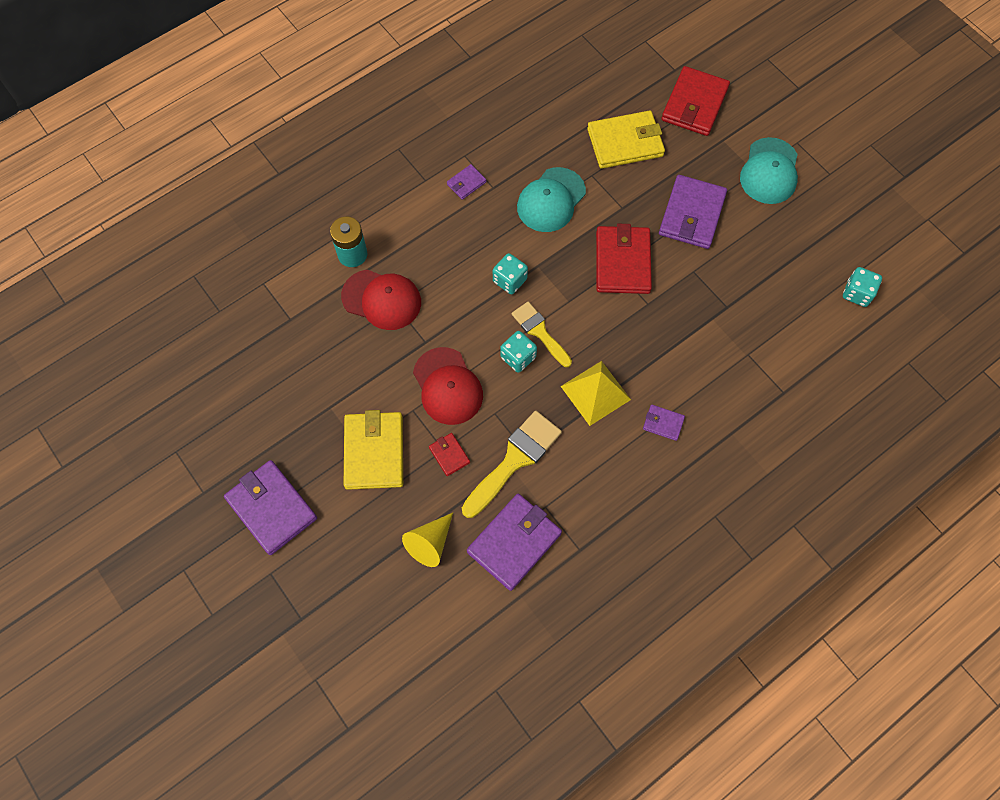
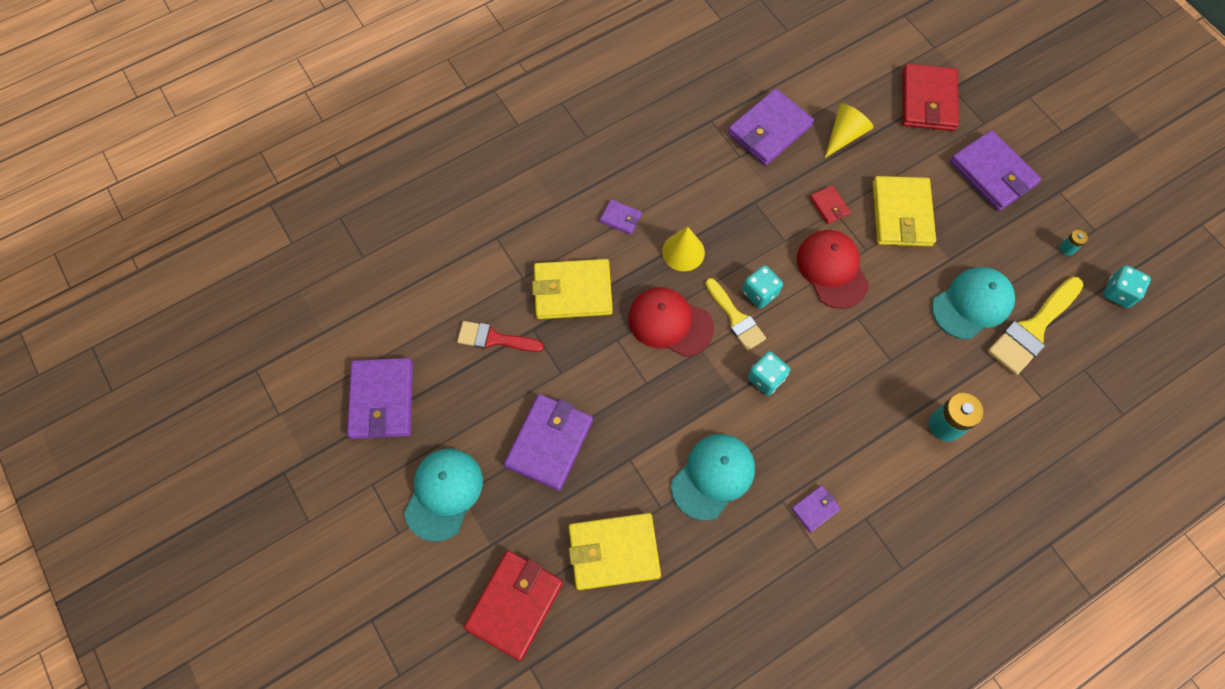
camera: 175 degrees left, 0 degrees up
red cap [341,270,421,330] -> red cap moved to [628,287,714,357]
yellow brush [462,411,562,518] -> yellow brush moved to [987,277,1084,375]
yellow pyramid [561,361,631,426] -> yellow cone [662,227,705,271]
red wallet [596,224,652,294] -> red wallet moved to [902,64,959,131]
turquoise dice [843,267,882,307] -> turquoise dice moved to [1103,265,1151,308]
none -> purple wallet [347,358,413,439]
none -> red brush [457,321,544,352]
none -> yellow wallet [532,259,613,319]
none -> turquoise cap [932,267,1015,339]
none -> turquoise battery [1060,230,1088,255]

